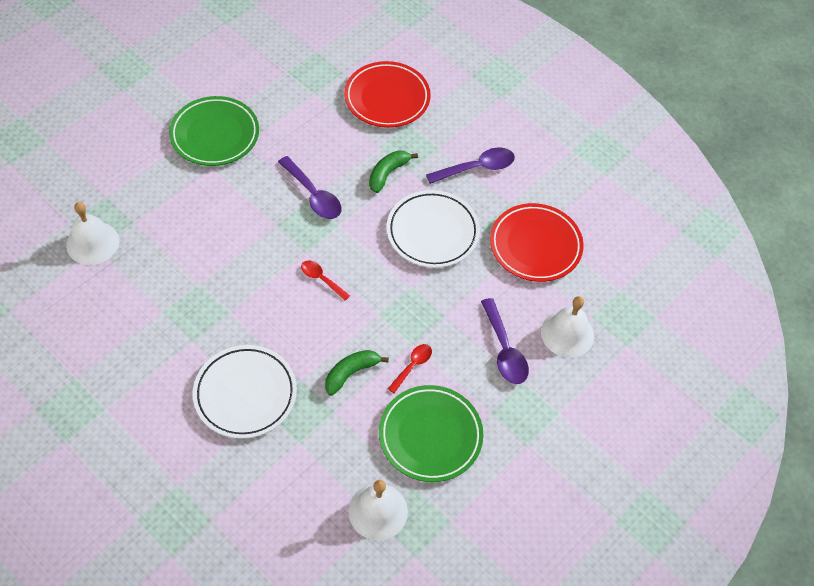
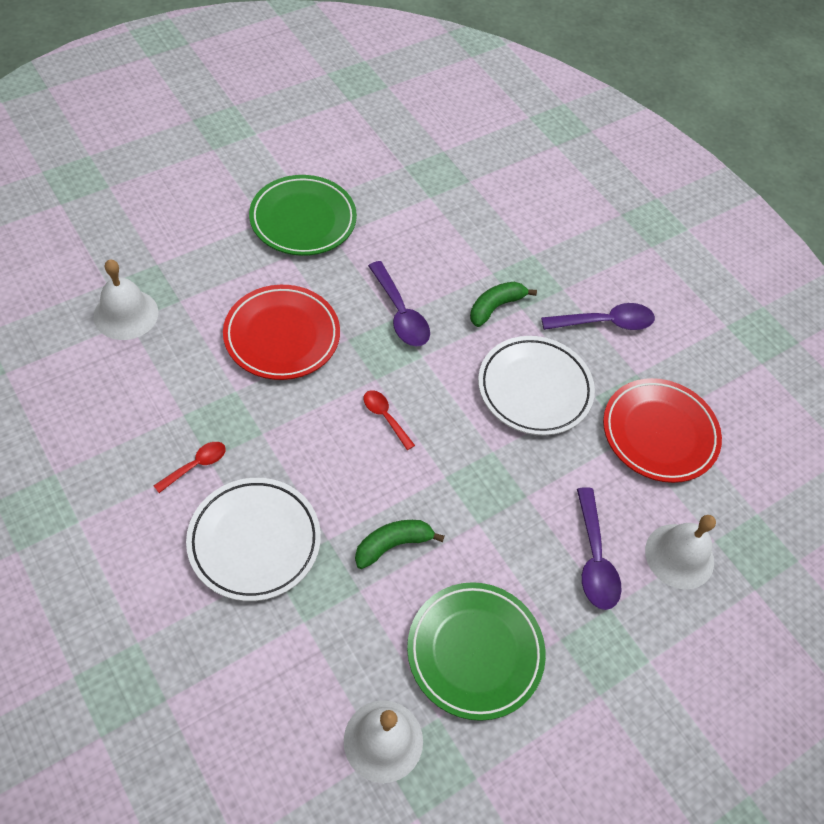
camera: 10 degrees right, 0 degrees up
red plate [344,61,431,128] -> red plate moved to [223,285,340,380]
red spoon [388,344,432,393] -> red spoon moved to [154,442,226,493]

